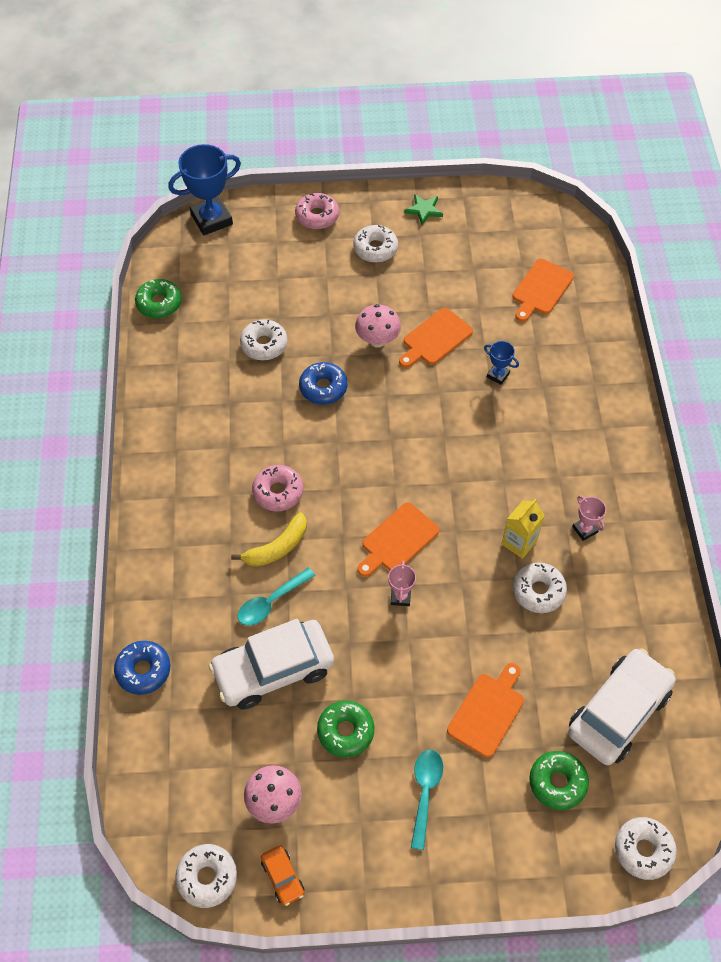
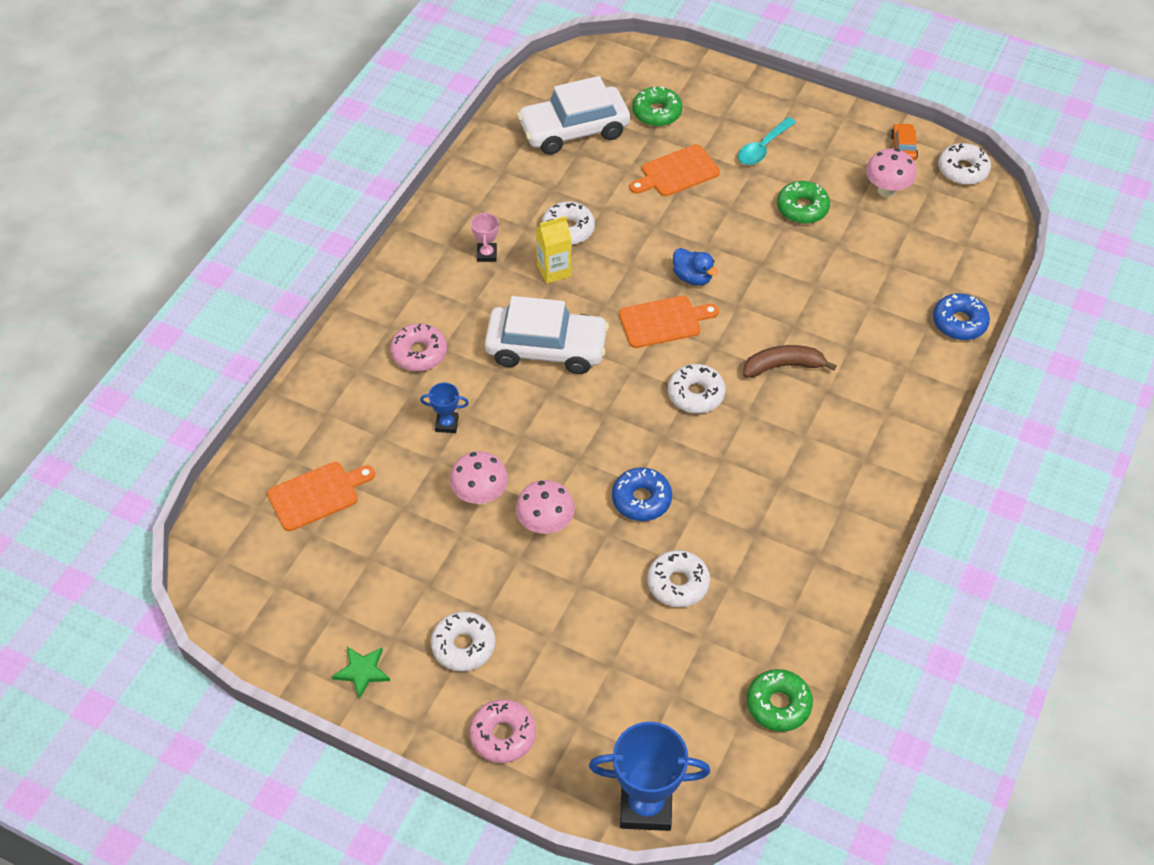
camera: 150 degrees left, 5 degrees down
white car [209,619,334,710] -> white car moved to [485,296,609,374]
yellow banana [231,512,307,567] -> brown banana [743,345,836,378]
turquoise spoon [238,568,315,626] -> none
pink donut [252,465,303,511] -> pink donut moved to [390,323,447,371]
pink trophy [388,560,416,606] -> blue duck [673,248,718,286]
orange cutting board [399,308,473,368] -> pink mushroom [450,451,508,505]
blue trophy [484,341,519,385] -> blue trophy turned 60 degrees counterclockwise [420,382,469,433]
white donut [615,817,677,880] -> white donut moved to [668,364,725,413]

